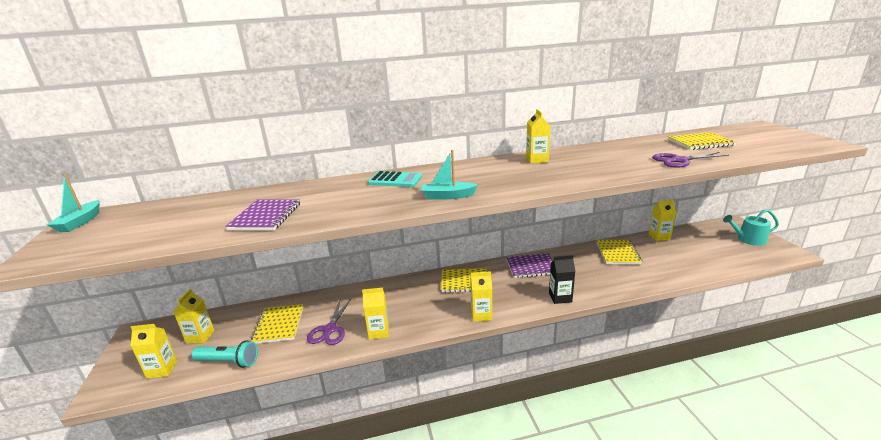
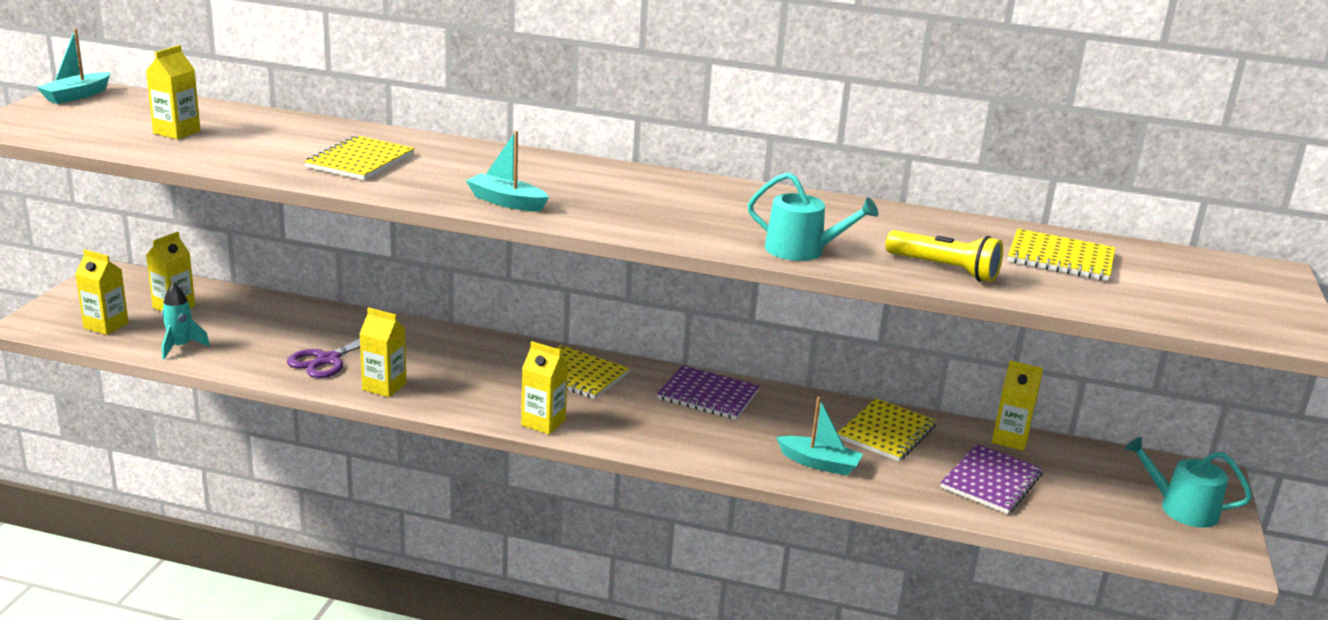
camera: 25 degrees right, 0 degrees up
turquoise flashlight [191,340,258,368] -> turquoise rocket [162,283,210,359]
purple notebook [225,199,300,231] -> purple notebook moved to [941,444,1043,514]
yellow notebook [251,304,303,344] -> yellow notebook moved to [304,135,415,180]
turquoise calculator [367,171,422,187] -> none
yellow carton [526,109,551,164] -> yellow carton moved to [146,45,201,140]
black carton [549,255,576,304] -> none
purple scissors [652,152,729,168] -> yellow flashlight [886,230,1003,282]
none -> turquoise watering can [748,172,878,261]
none -> turquoise boat [776,397,863,476]

